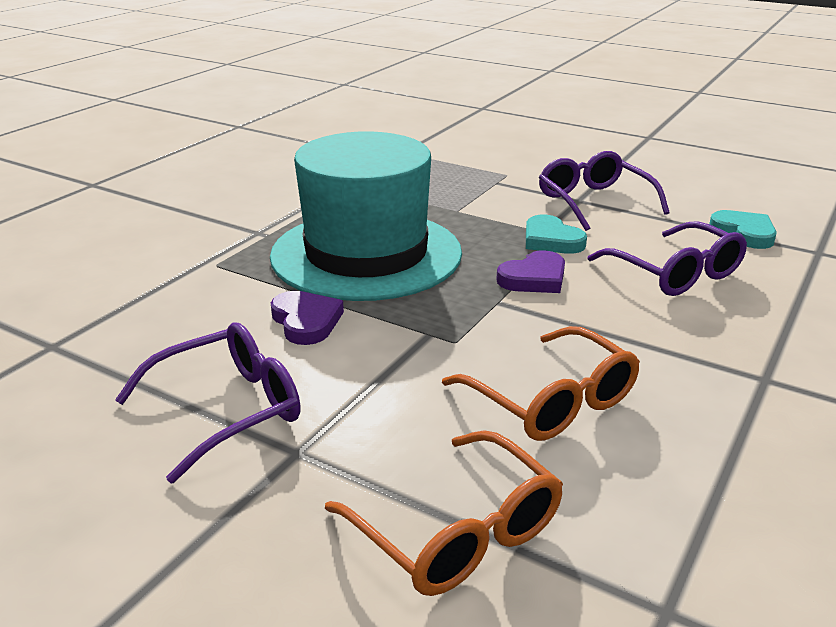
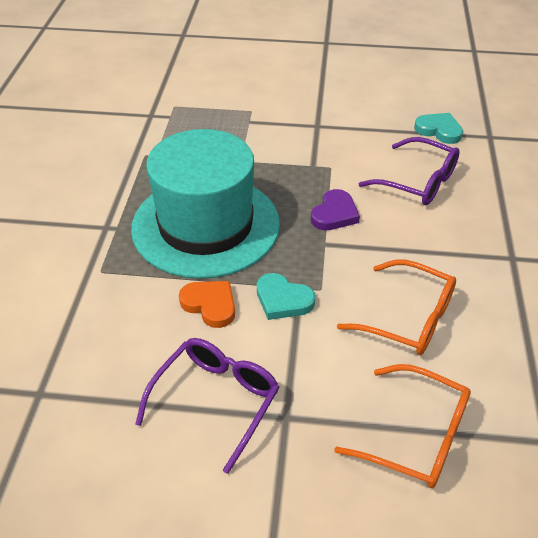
camera: 25 degrees left, 15 degrees up
purple heart [271,291,344,345] -> orange heart [179,281,235,328]
turquoise heart [526,215,587,254] -> turquoise heart moved to [257,273,315,320]
purple glasses [539,151,670,231] -> none

